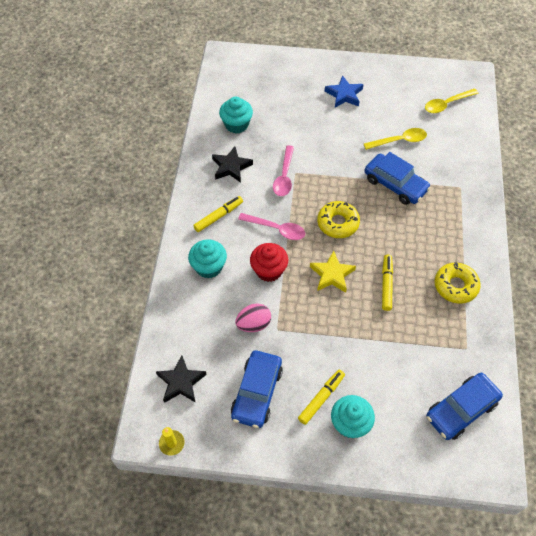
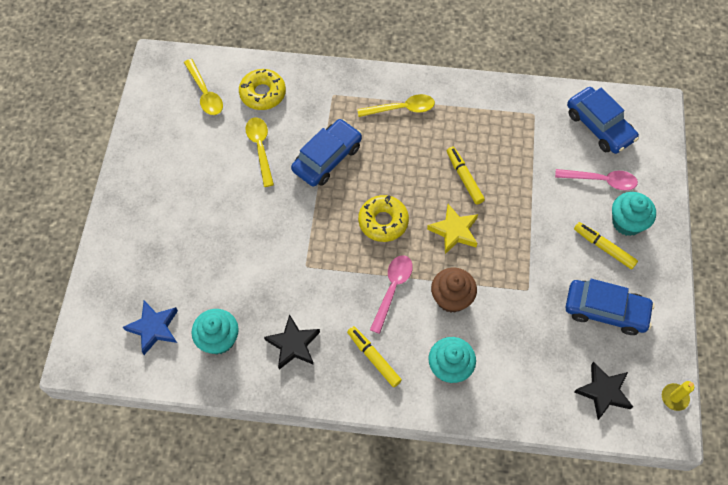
camera: 90 degrees left, 5 degrees up
pink egg [235,303,271,332] -> none
red cupcake [250,243,288,282] -> brown cupcake [431,268,477,313]
pink spoon [273,145,294,196] -> pink spoon moved to [555,169,638,191]
blue star [324,75,364,108] -> blue star moved to [123,301,178,355]
yellow marker [382,254,393,311] -> yellow marker turned 60 degrees clockwise [447,147,485,205]
yellow donut [435,262,480,304] -> yellow donut moved to [239,69,286,110]
none -> yellow spoon [357,94,435,117]

